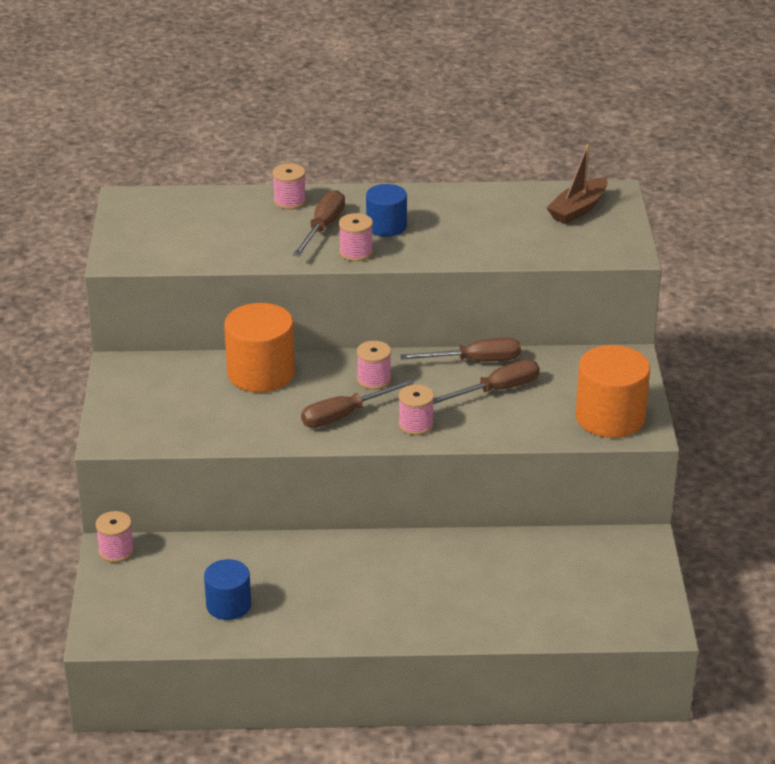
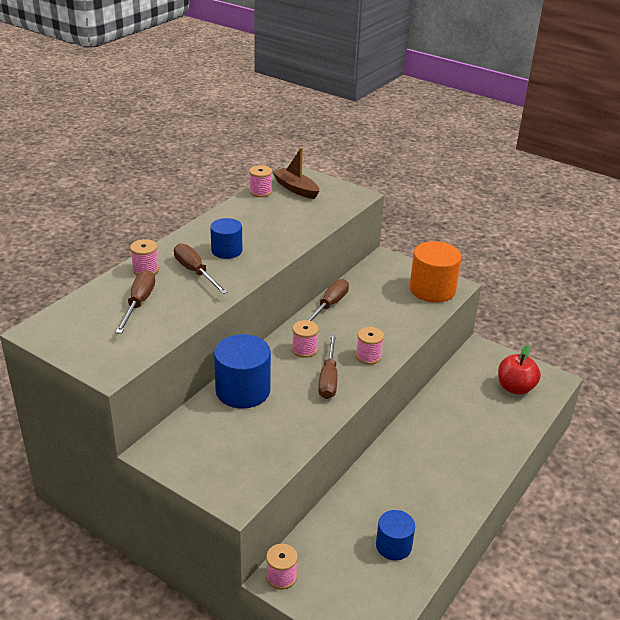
camera: 55 degrees left, 0 degrees up
orange cylinder [224,303,295,392] -> blue cylinder [214,334,271,409]
pink spool [339,213,373,261] -> pink spool moved to [249,165,272,197]
brown screwdriver [433,359,540,404] -> brown screwdriver moved to [116,270,155,334]
brown boat [546,144,608,224] -> brown boat turned 150 degrees clockwise [272,147,319,199]
none -> red apple [498,345,541,395]

